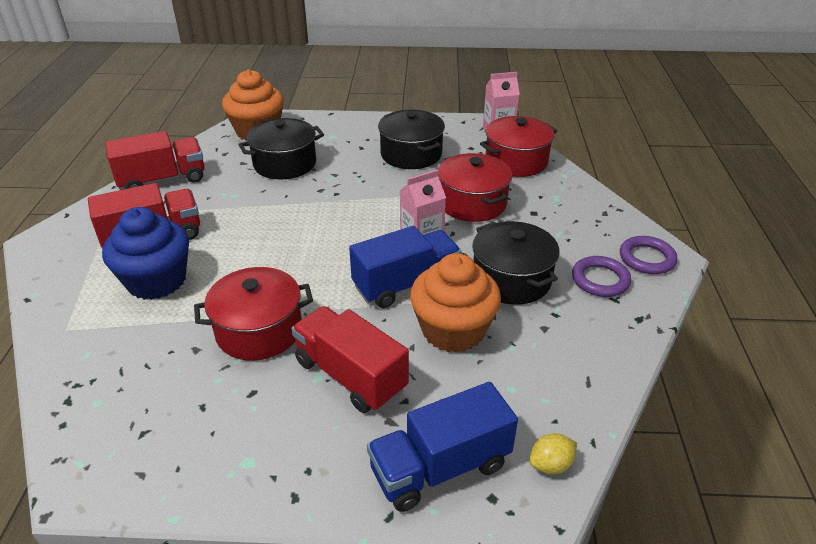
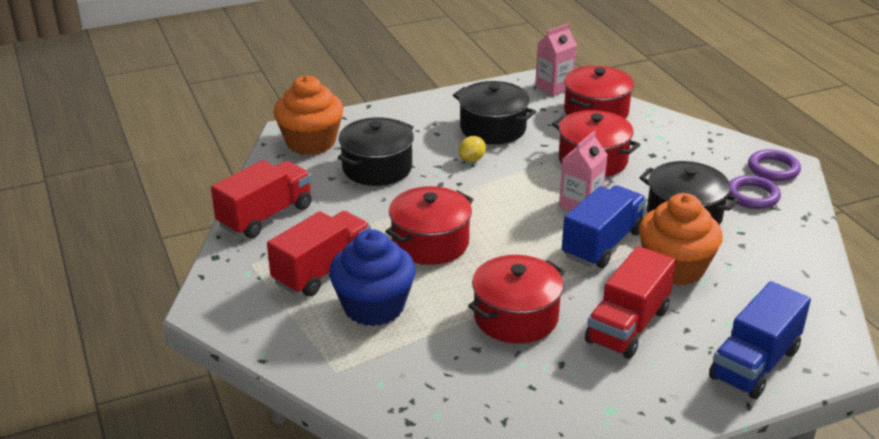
camera: 25 degrees left, 5 degrees down
red truck [291,306,409,413] -> red truck turned 75 degrees counterclockwise [585,246,676,359]
yellow lemon [529,433,577,474] -> yellow lemon moved to [459,136,486,162]
none -> red pot [385,186,474,265]

